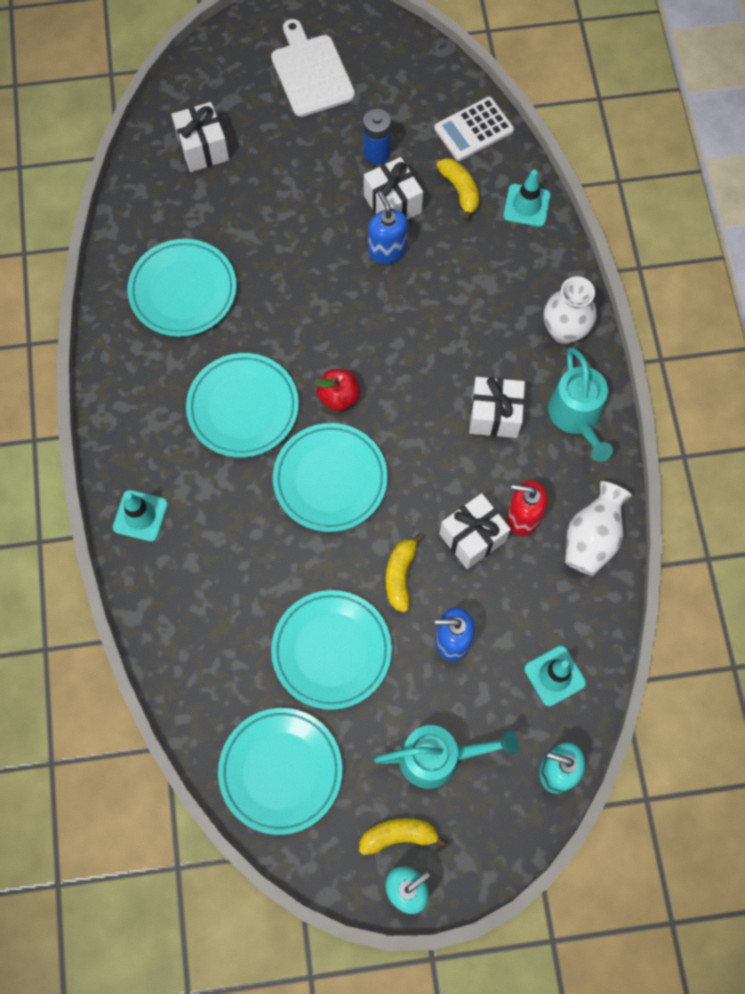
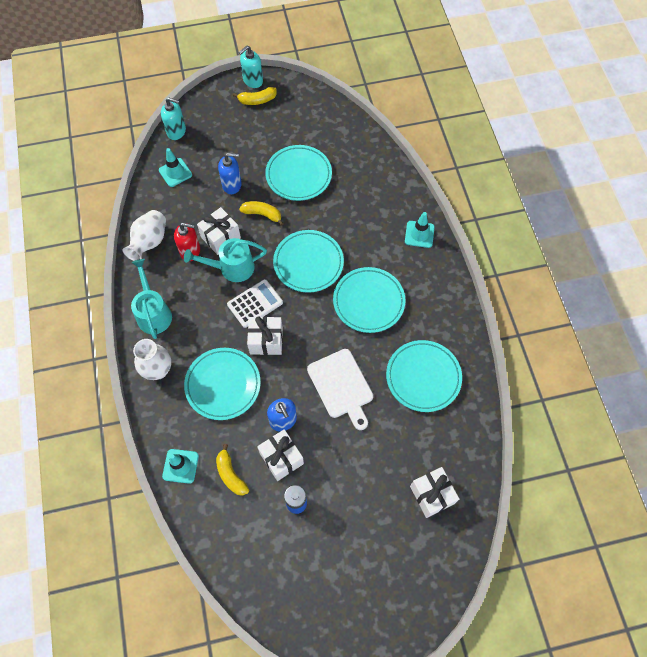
camera: 175 degrees right, 5 degrees down
turquoise plate [218,708,342,835] -> turquoise plate moved to [184,348,261,420]
white cutting board [271,19,355,117] -> white cutting board moved to [307,349,373,430]
red apple [317,369,360,411] -> none
turquoise watering can [374,725,519,789] -> turquoise watering can moved to [184,238,267,282]
yellow banana [386,534,424,612] -> yellow banana turned 75 degrees counterclockwise [239,201,284,226]
white calculator [434,97,514,161] -> white calculator moved to [227,279,283,328]
white gift [469,377,525,438] -> white gift moved to [247,316,283,355]

